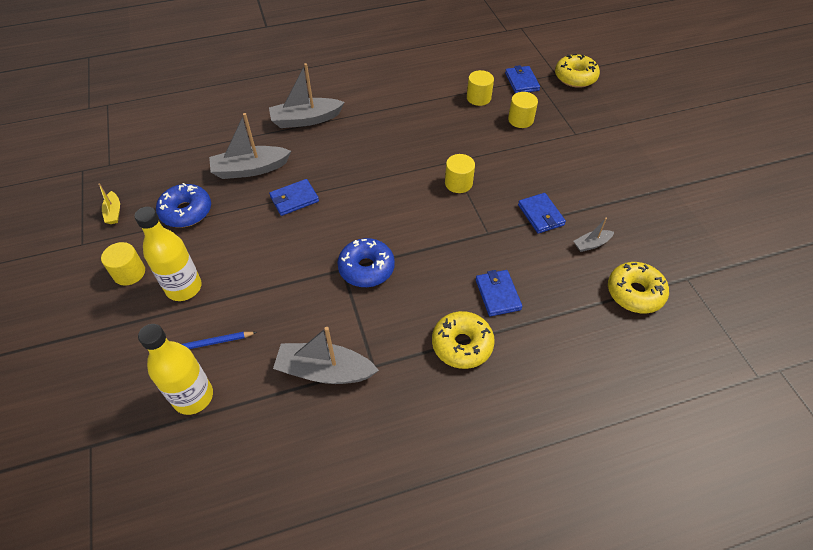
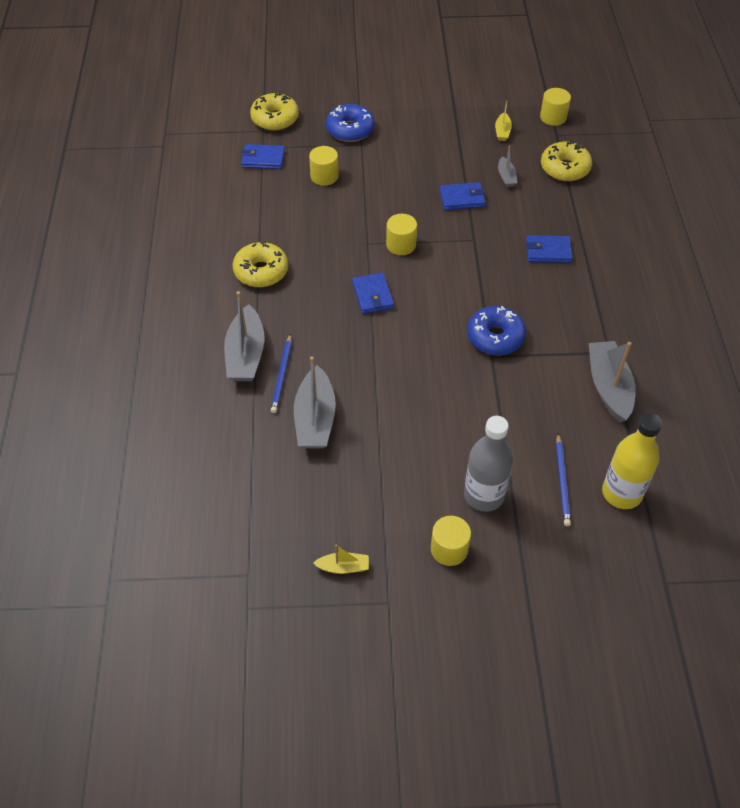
camera: 75 degrees left, 0 degrees up
yellow bottle [135,207,202,301] -> grey bottle [464,416,513,512]
blue donut [156,183,211,228] -> blue donut moved to [326,104,375,142]
blue wallet [269,179,319,216] -> blue wallet moved to [352,273,394,314]
grey boat [273,327,379,384] -> grey boat turned 150 degrees clockwise [589,341,636,423]
yellow donut [432,311,495,369] -> yellow donut moved to [232,241,288,287]
yellow cylinder [467,70,494,106] -> yellow cylinder moved to [540,88,571,126]
none -> blue pencil [271,334,292,413]
none -> yellow boat [495,101,512,141]

